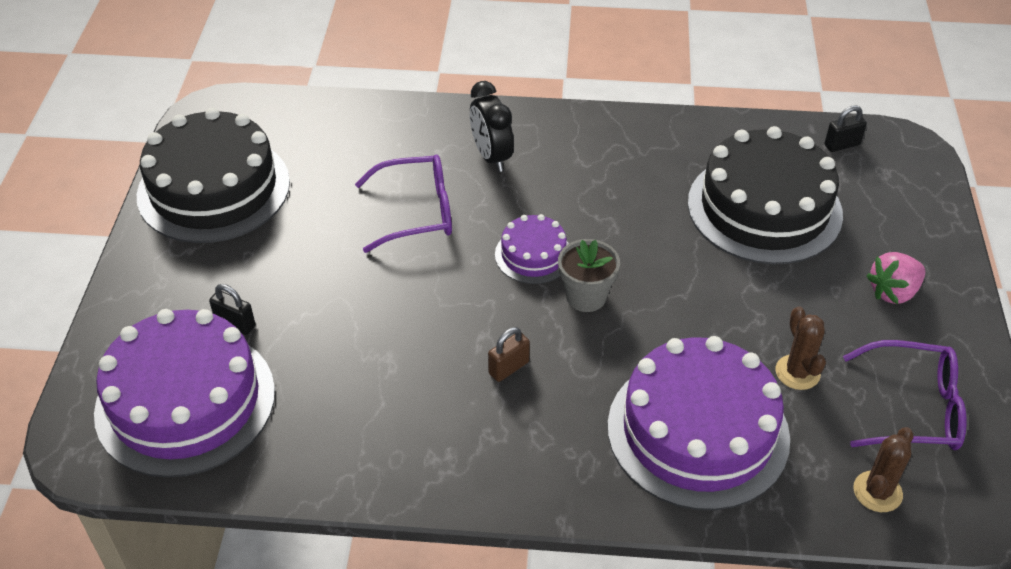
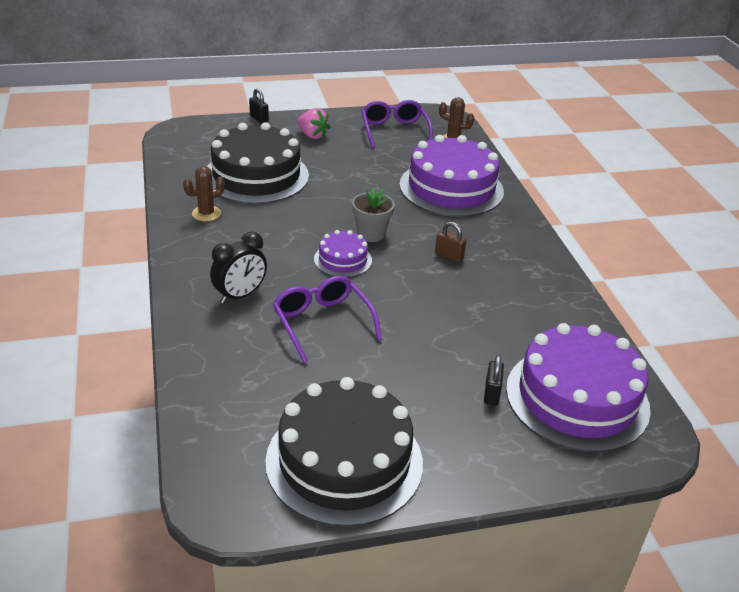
camera: 110 degrees left, 10 degrees down
brown cactus [776,306,826,390] -> brown cactus moved to [183,166,225,221]
black padlock [824,105,867,152] -> black padlock moved to [249,89,269,124]

